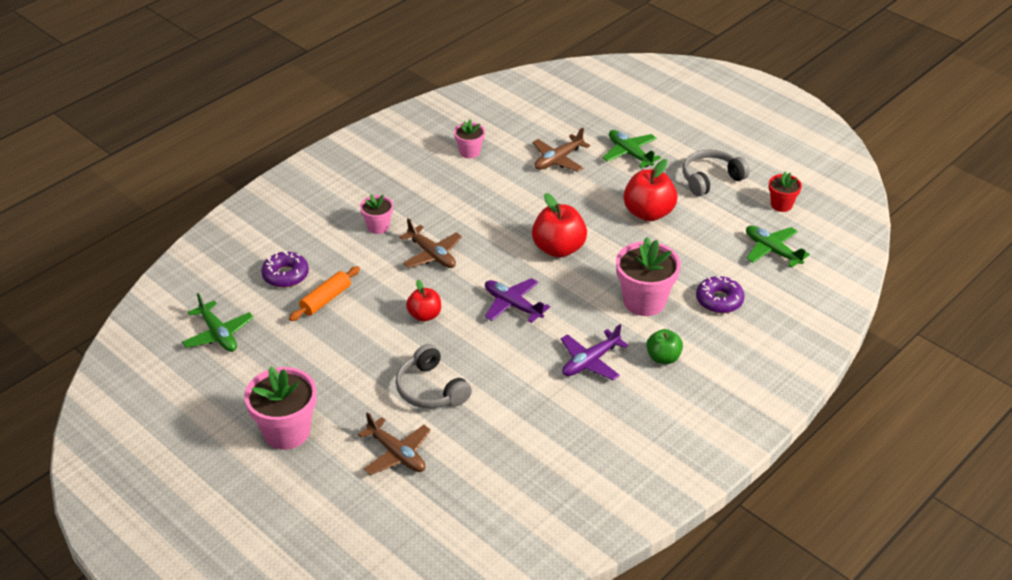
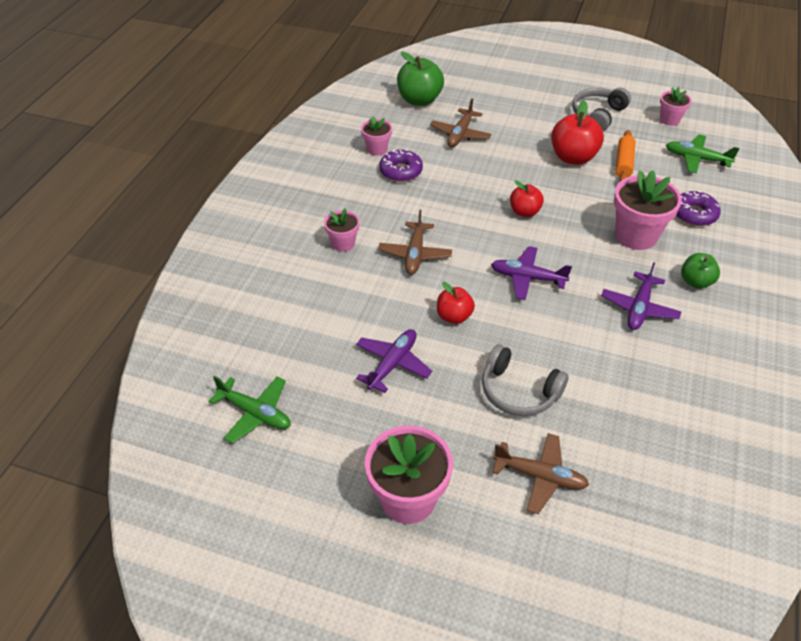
camera: 25 degrees left, 5 degrees up
purple donut [261,251,309,288] -> purple donut moved to [379,150,423,182]
orange rolling pin [289,266,360,321] -> orange rolling pin moved to [616,130,636,181]
brown plane [399,218,462,268] -> brown plane turned 75 degrees clockwise [378,210,452,275]
red apple [532,193,587,258] -> red apple [510,180,544,217], size x0.61
green plane [602,130,661,168] -> none
red flower pot [769,171,802,212] -> pink flower pot [660,87,692,126]
none -> purple plane [356,329,432,393]
none -> green apple [397,52,444,106]

